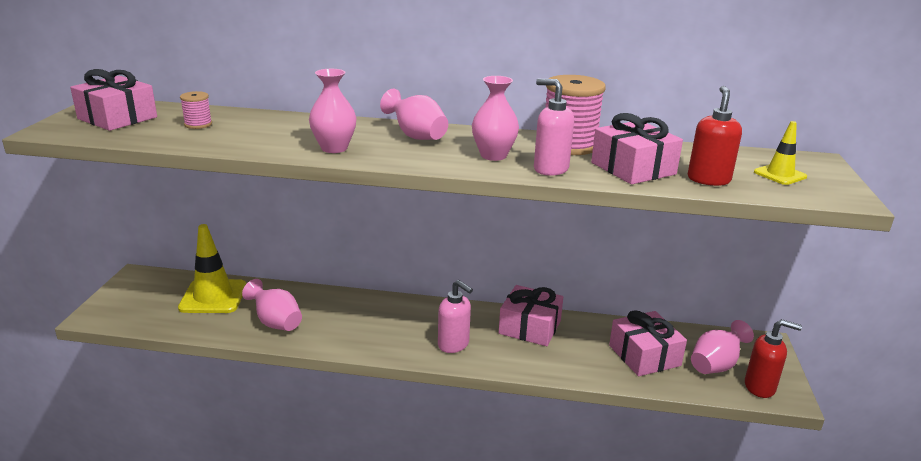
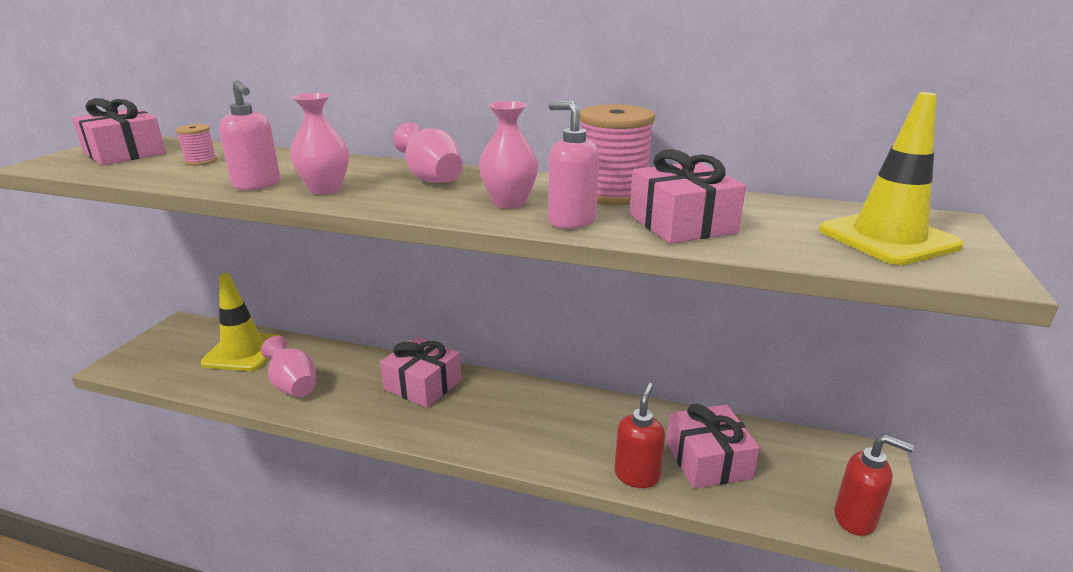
camera: 10 degrees right, 0 degrees up
pink soap dispenser [438,280,473,353] -> pink soap dispenser moved to [219,80,280,190]
pink gift [499,285,563,346] -> pink gift moved to [380,337,461,408]
red soap dispenser [688,86,742,186] -> red soap dispenser moved to [614,383,665,488]
pink vase [691,320,754,374] -> none
yellow traffic cone [754,121,807,185] -> yellow traffic cone [819,92,963,265], size x1.86

